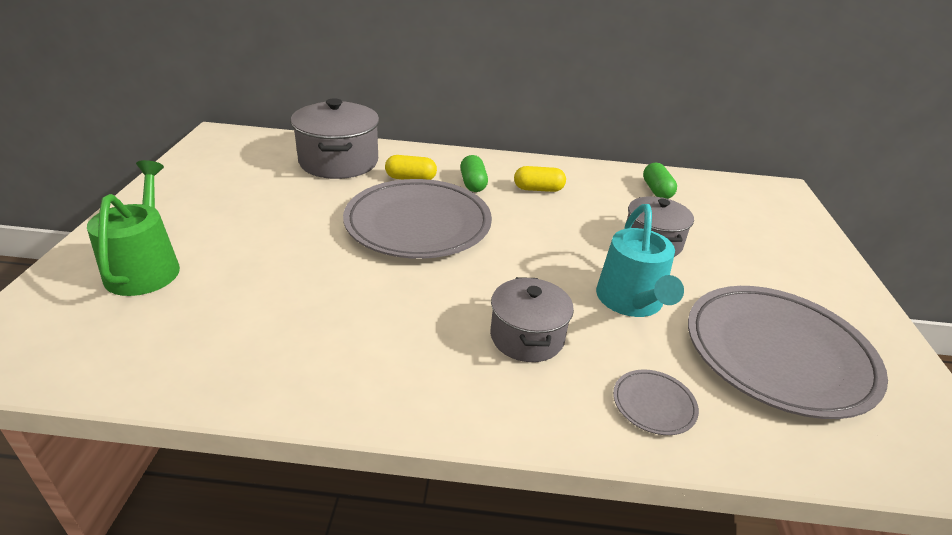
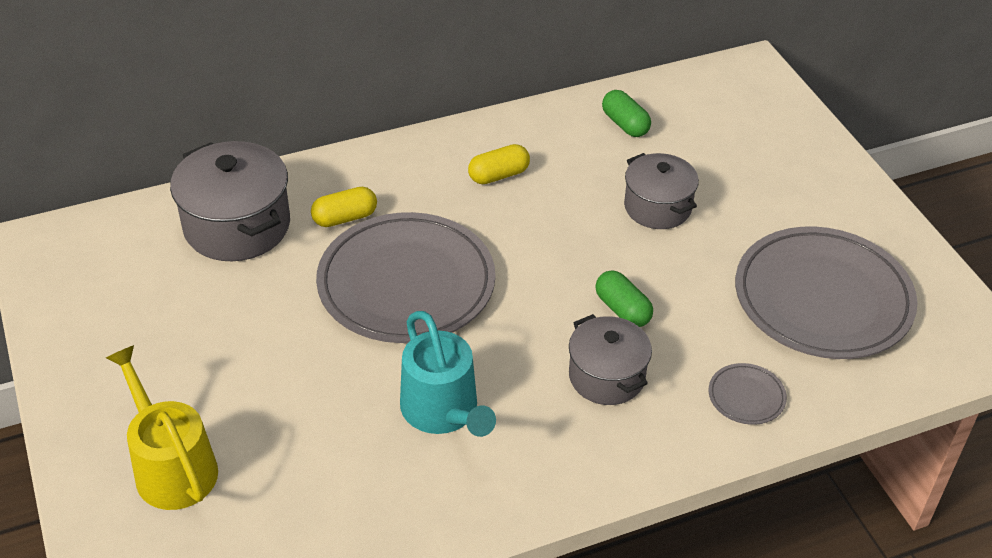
camera: 25 degrees left, 10 degrees up
green watering can [87,160,180,296] -> yellow watering can [106,345,218,510]
green capsule [460,155,488,192] -> green capsule moved to [595,270,653,327]
turquoise watering can [596,204,684,317] -> turquoise watering can moved to [400,311,496,437]

